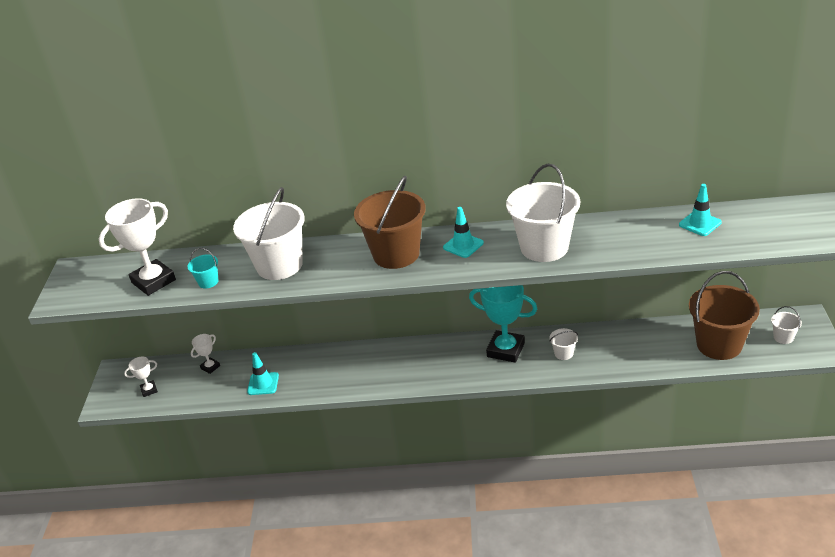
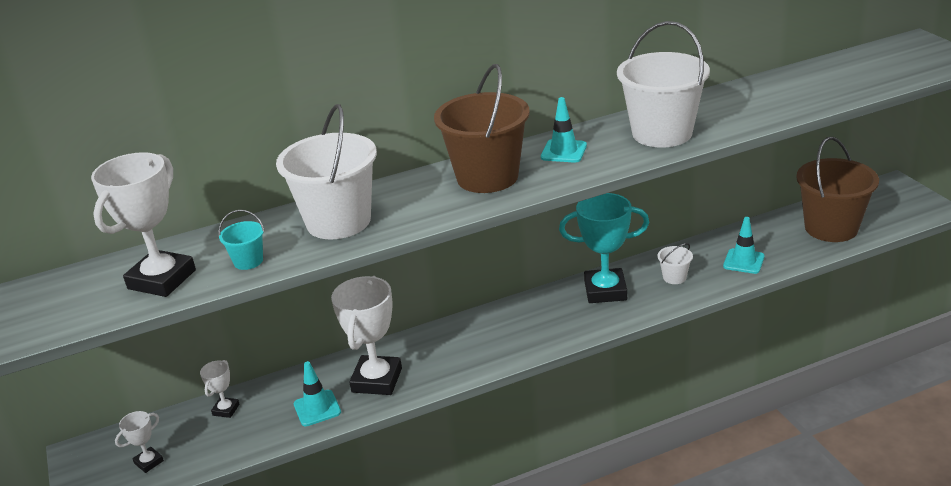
camera: 25 degrees left, 5 degrees down
turquoise traffic cone [679,184,722,236] -> turquoise traffic cone moved to [723,217,765,274]
white bucket [771,306,802,344] -> none
none -> white trophy [331,276,402,395]

